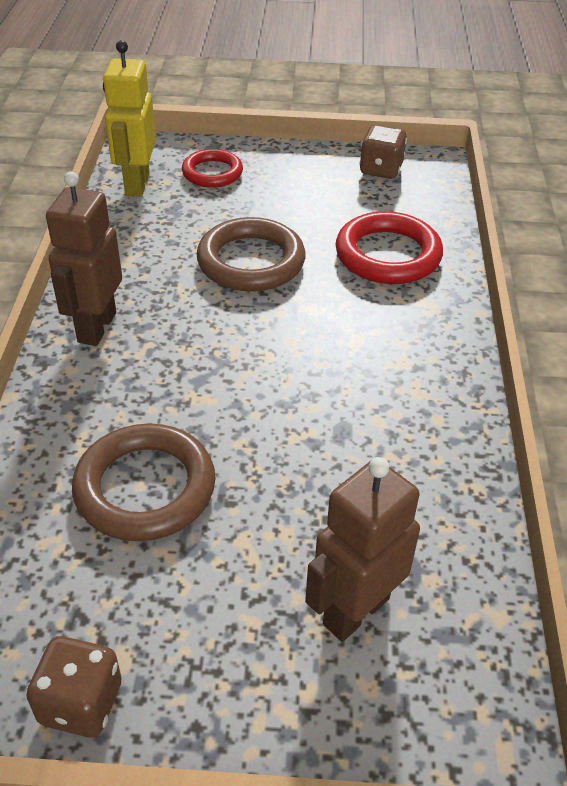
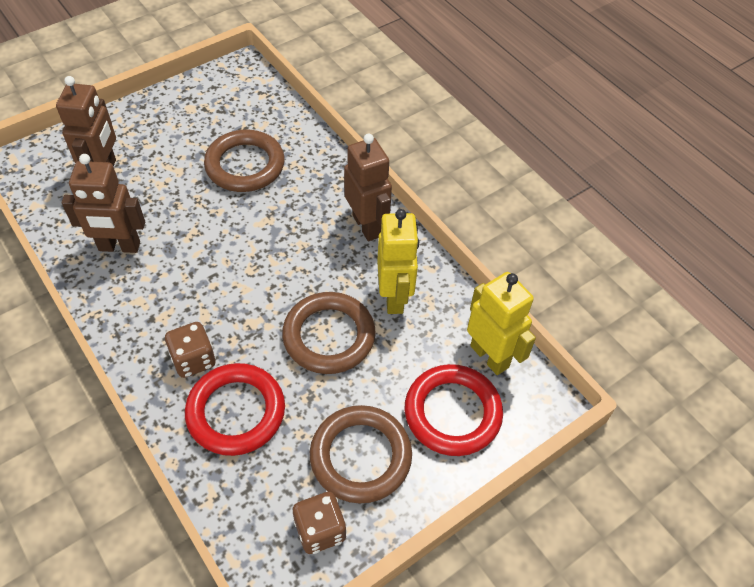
camera: 140 degrees right, 10 degrees up
brown dice [26,636,122,738] -> brown dice moved to [165,322,216,378]
red ring [182,149,243,188] -> red ring [405,364,503,456], size x1.57
none -> brown robot [62,154,145,253]
none -> brown ring [310,405,412,503]
none -> yellow robot [377,209,419,314]

